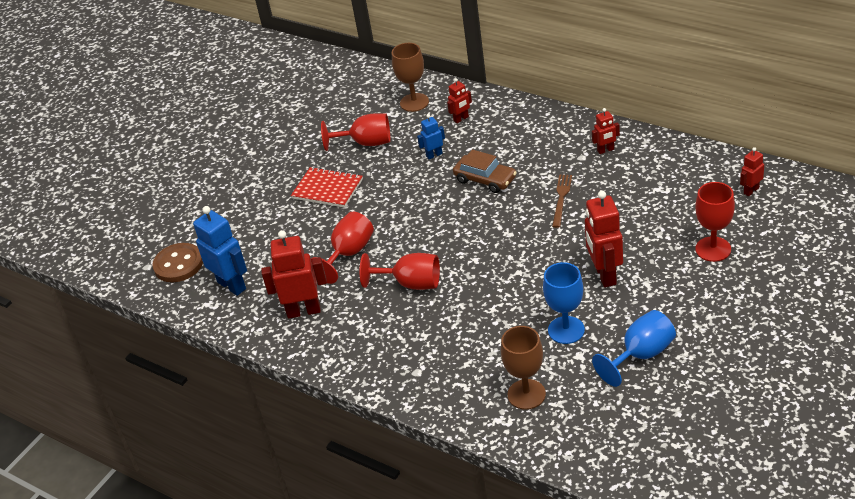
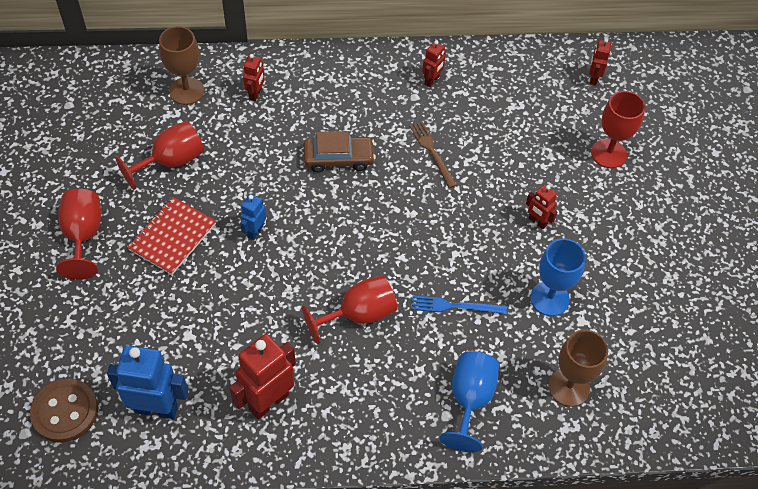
camera: 45 degrees left, 15 degrees up
red notebook [291,167,363,208] -> red notebook turned 45 degrees counterclockwise [127,197,216,275]
red goblet [311,212,374,284] -> red goblet moved to [56,189,101,280]
blue robot [417,114,445,159] -> blue robot moved to [240,194,266,240]
red robot [585,191,623,287] -> red robot [526,184,558,229], size x0.53
blue goblet [592,310,676,387] -> blue goblet moved to [440,351,499,452]
none -> blue fork [412,295,507,314]

